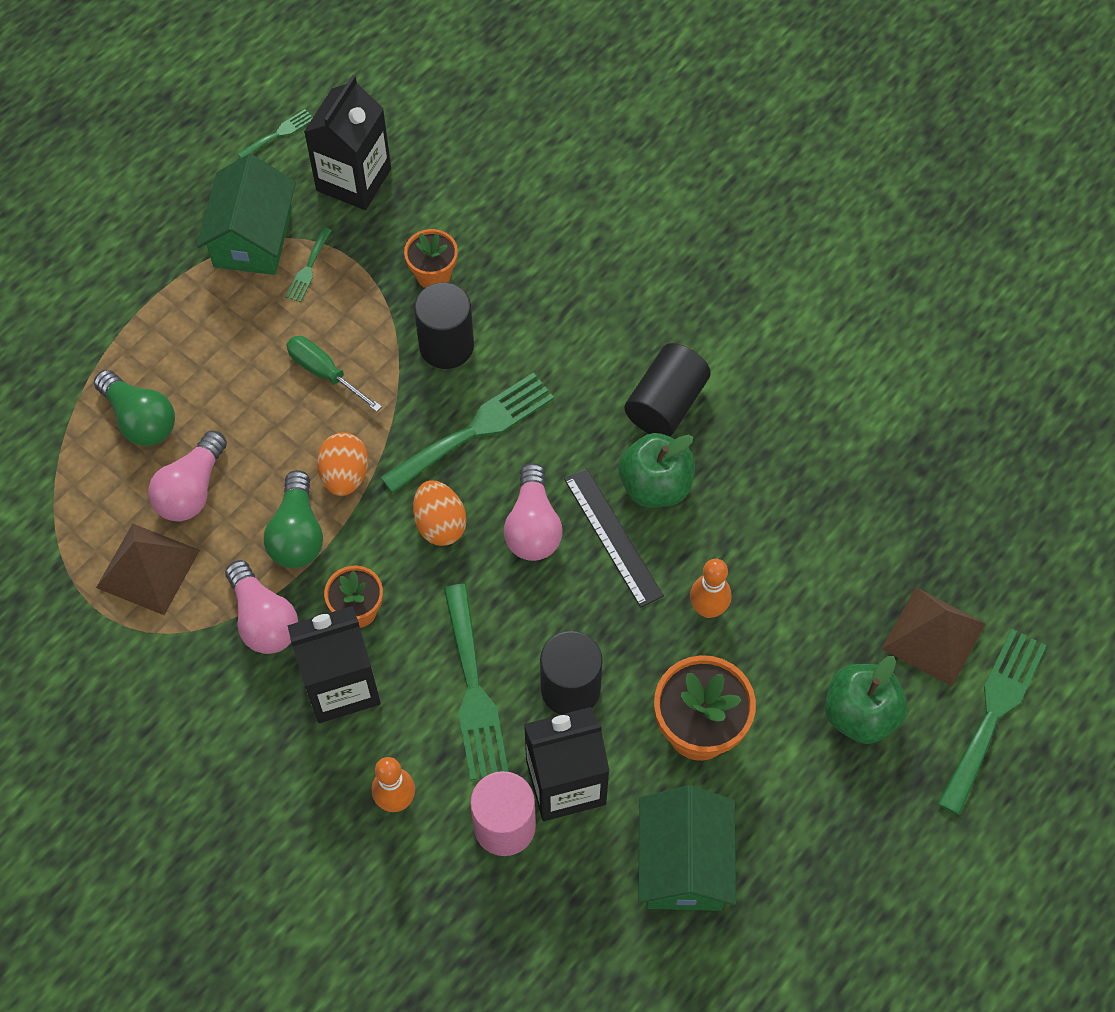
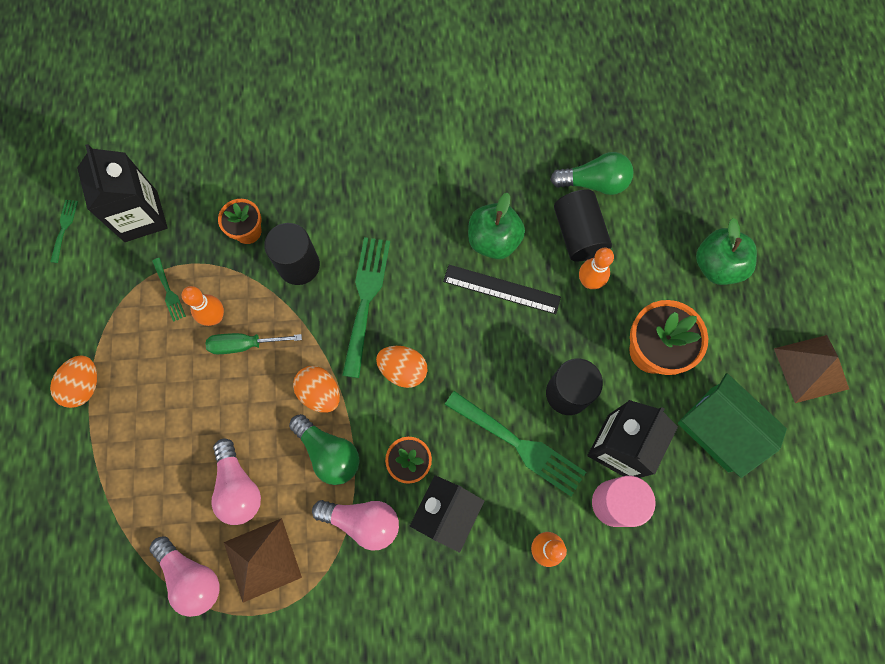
camera: 45 degrees left, 10 degrees up
green light bulb [94,370,175,446] -> green light bulb moved to [550,152,634,195]
green house [197,154,296,275] -> none
pink light bulb [504,463,562,561] -> pink light bulb moved to [149,536,219,617]
black cylinder [624,343,711,437] -> black cylinder moved to [554,190,612,261]
brown pyramid [881,587,986,686] -> brown pyramid moved to [774,335,849,403]
green fork [938,629,1047,815] -> none
none -> orange egg [50,355,97,408]
none -> orange bowling pin [182,286,224,326]

